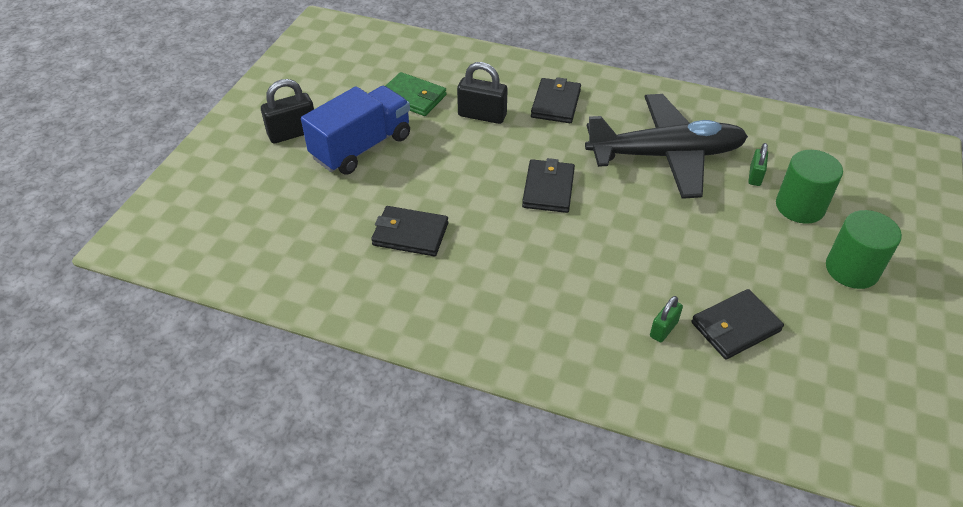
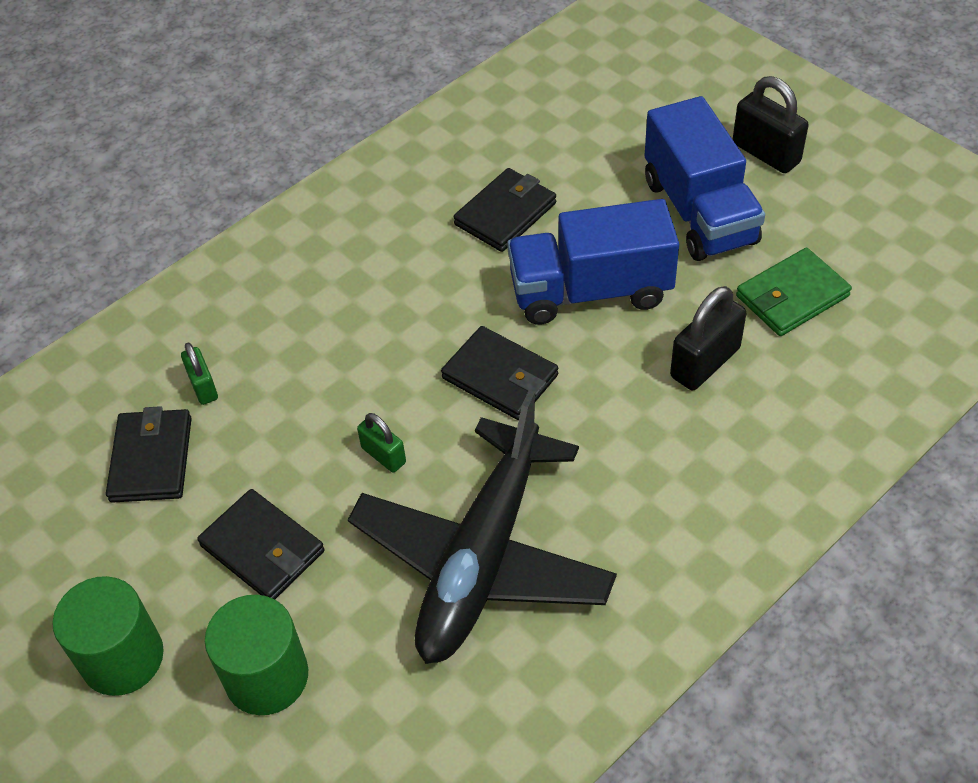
camera: 120 degrees right, 5 degrees up
black padlock [261,79,314,143] -> black padlock turned 45 degrees counterclockwise [733,76,809,173]
black wallet [531,77,581,123] -> black wallet moved to [197,489,325,599]
green padlock [748,143,768,186] -> green padlock moved to [357,413,406,473]
none -> blue truck [507,199,679,325]

